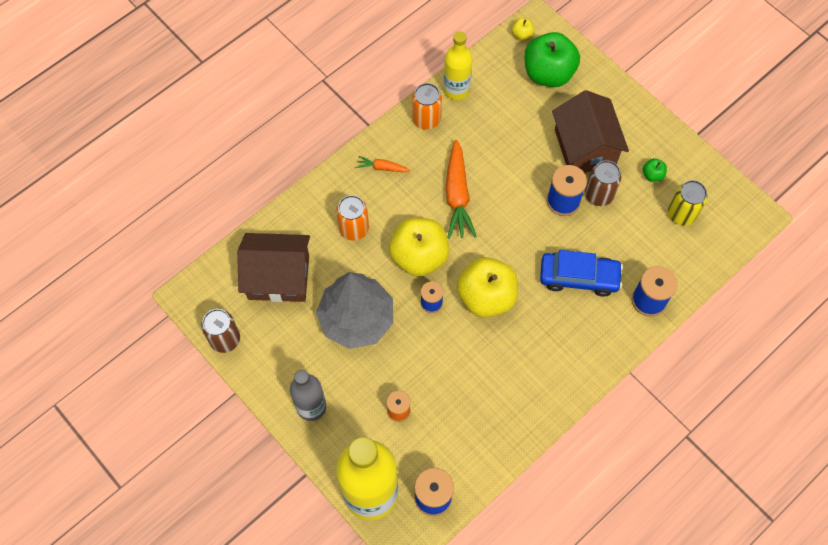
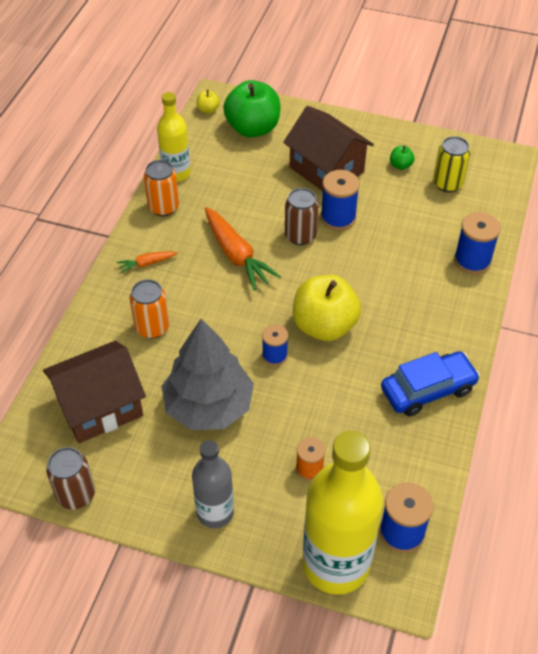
camera: 30 degrees left, 15 degrees down
yellow apple [389,218,449,276] -> none
blue car [540,250,623,296] -> blue car moved to [381,351,480,416]
brown can [585,160,622,206] -> brown can moved to [285,188,319,245]

